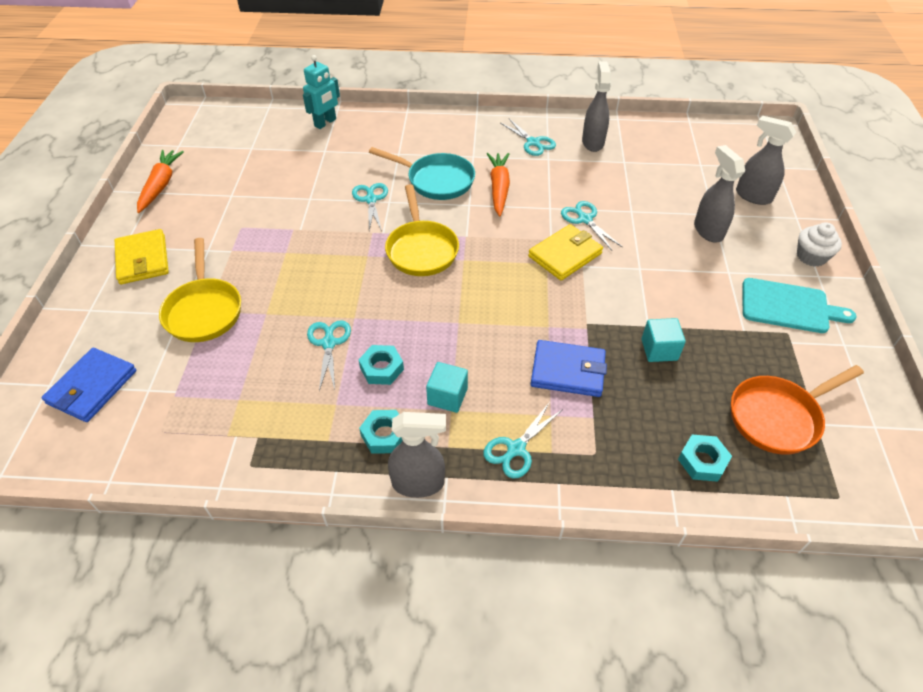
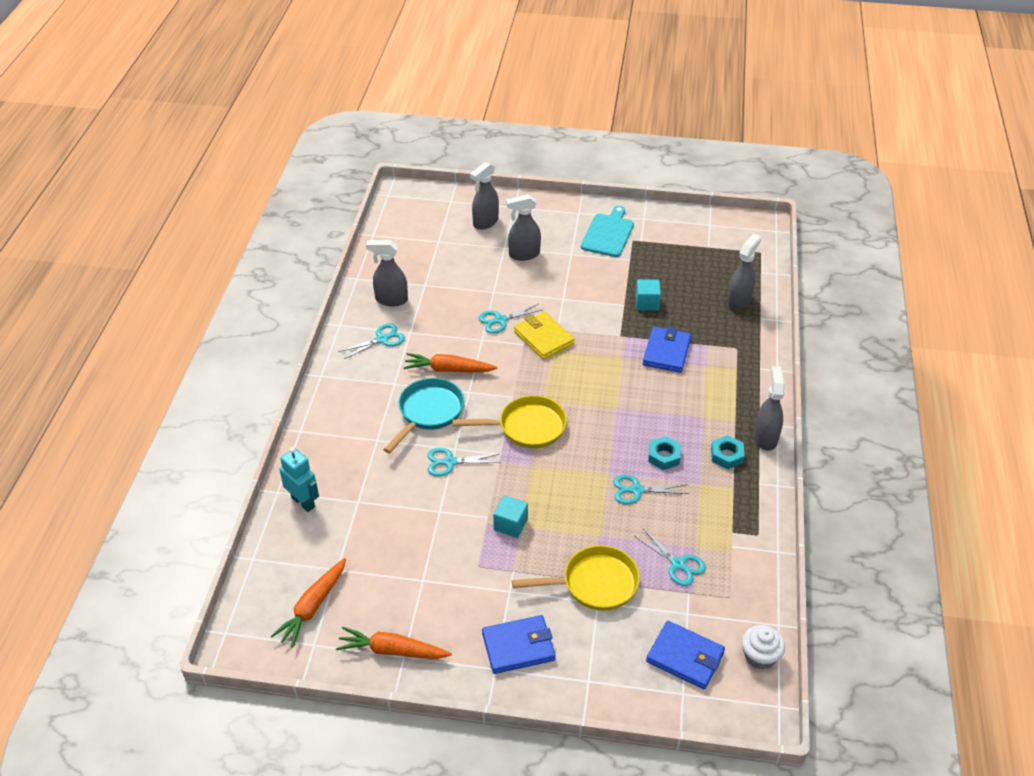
camera: 85 degrees left, 5 degrees down
yellow wallet [115,229,169,284] -> blue wallet [482,615,555,674]
turquoise cube [426,362,468,413] -> turquoise cube moved to [493,495,528,538]
turquoise scissors [483,402,562,479] -> turquoise scissors moved to [634,528,706,586]
turquoise nut [678,434,732,482] -> grey spray bottle [727,234,761,310]
orange pan [731,365,864,455] -> none
white cupcake [797,223,842,267] -> white cupcake moved to [742,625,785,669]
none -> orange carrot [271,558,346,648]

